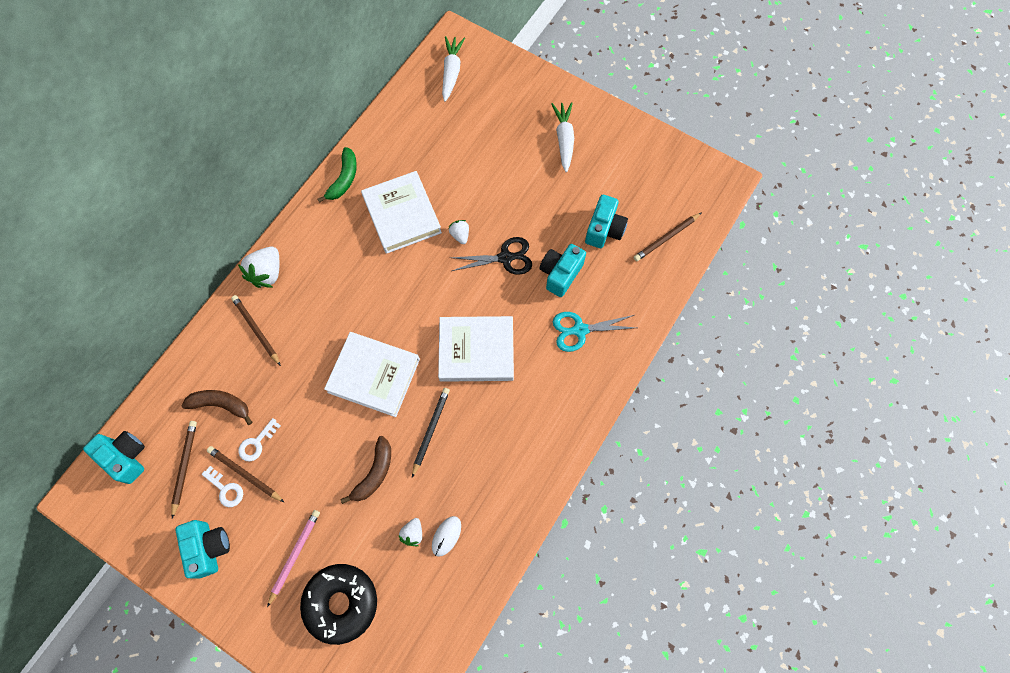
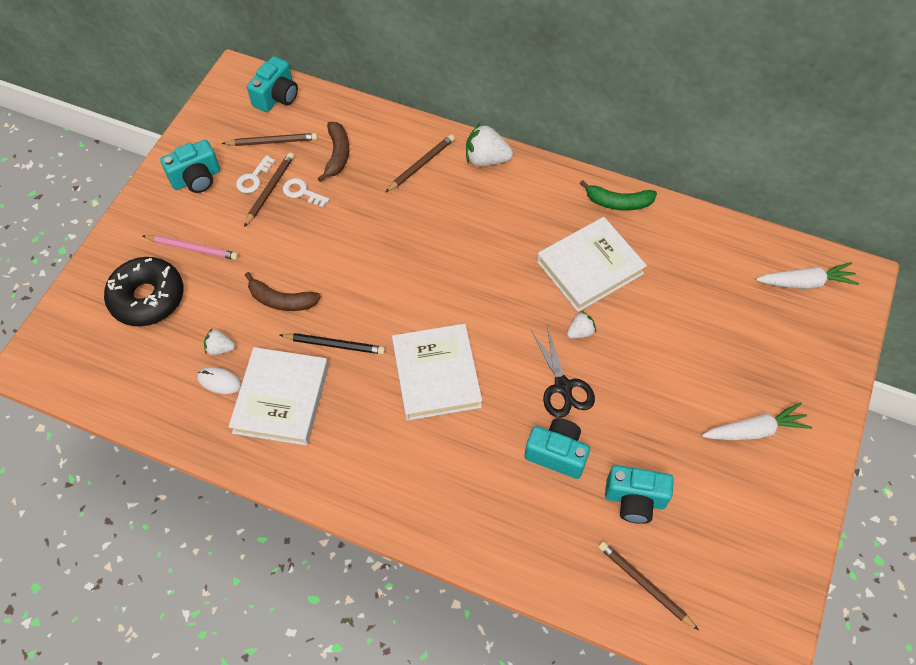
camera: 80 degrees right, 10 degrees down
white book [324,332,420,417] -> white book moved to [229,347,329,446]
turquoise scissors [553,312,636,352] -> none

